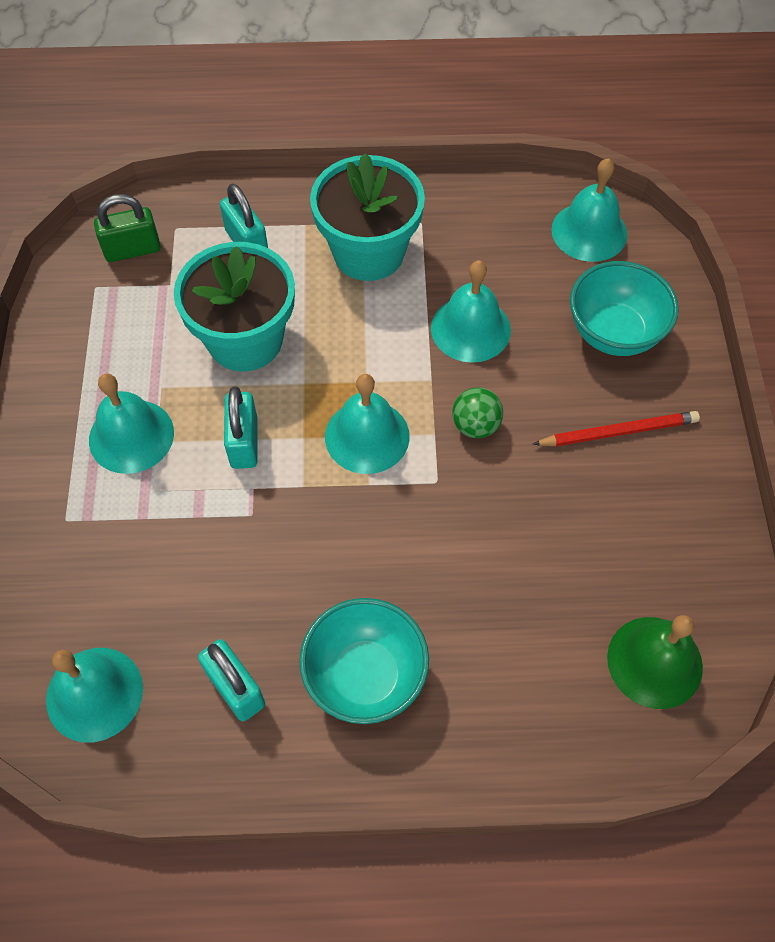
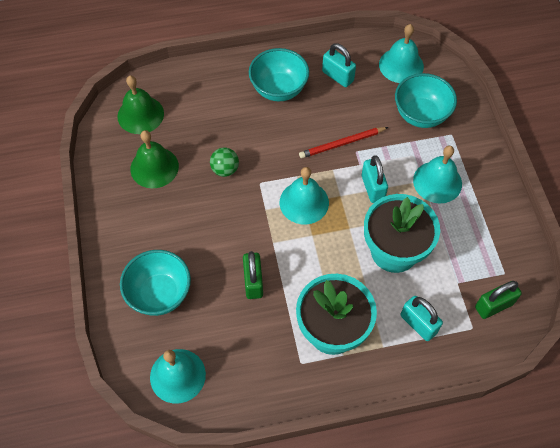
camera: 170 degrees right, 0 degrees up
turquoise bell [431,260,511,363] -> green padlock [243,251,263,299]
green ball [452,387,503,438] -> green ball moved to [210,147,239,177]
red pencil [533,411,700,446] -> red pencil moved to [299,127,388,158]
none -> green bell [130,130,179,188]
none -> turquoise bowl [395,73,457,128]

